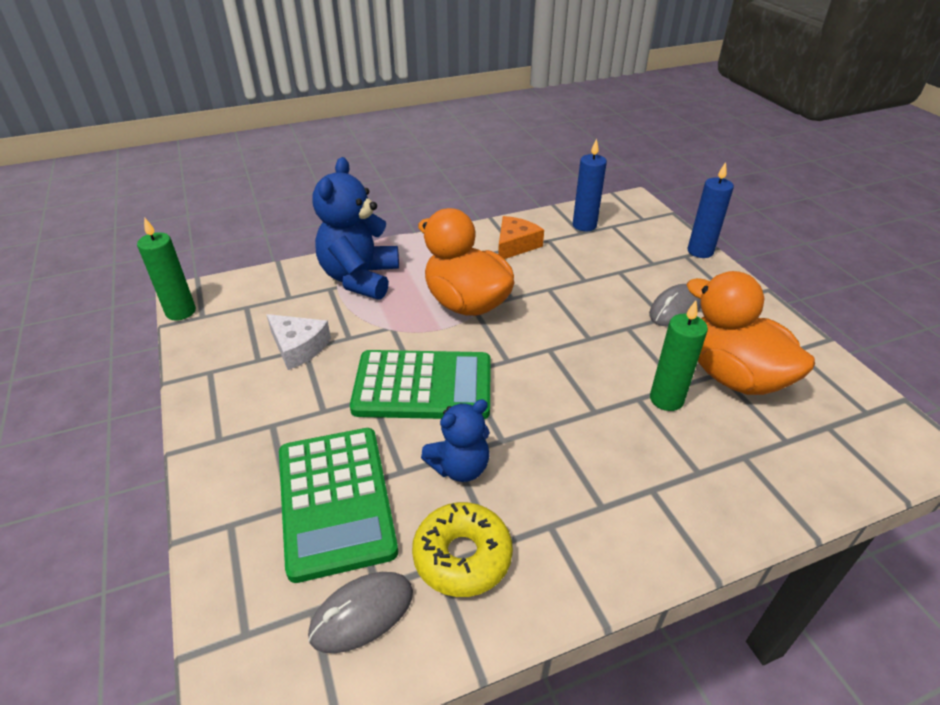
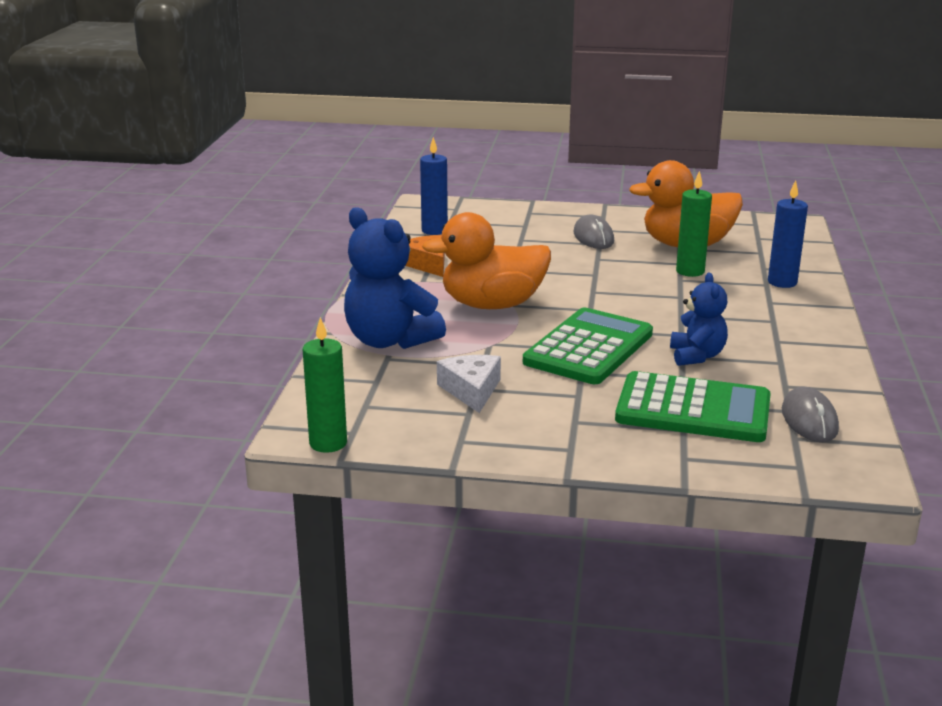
camera: 60 degrees left, 15 degrees down
white cheese [266,314,331,370] -> white cheese turned 75 degrees counterclockwise [437,355,501,413]
yellow donut [412,502,513,597] -> none
blue candle [687,162,734,258] -> blue candle moved to [768,180,808,288]

